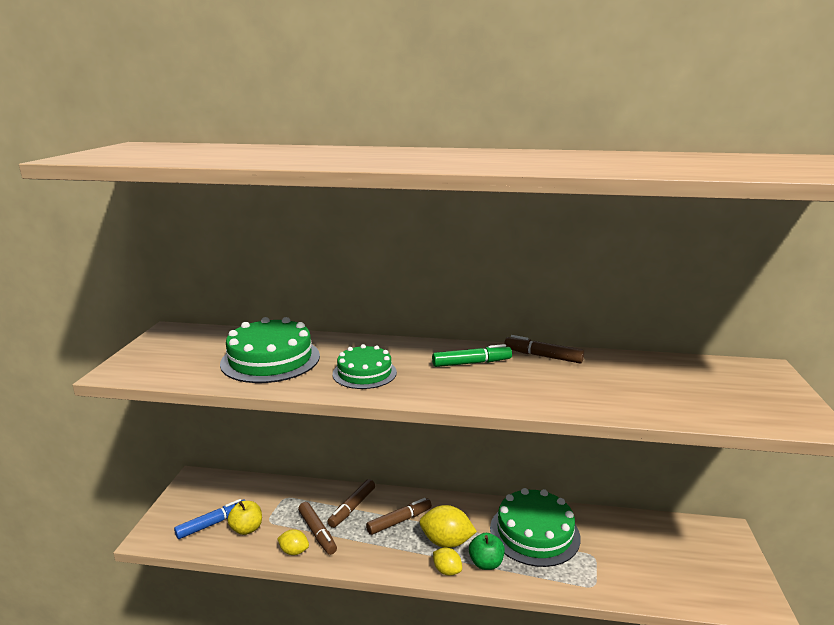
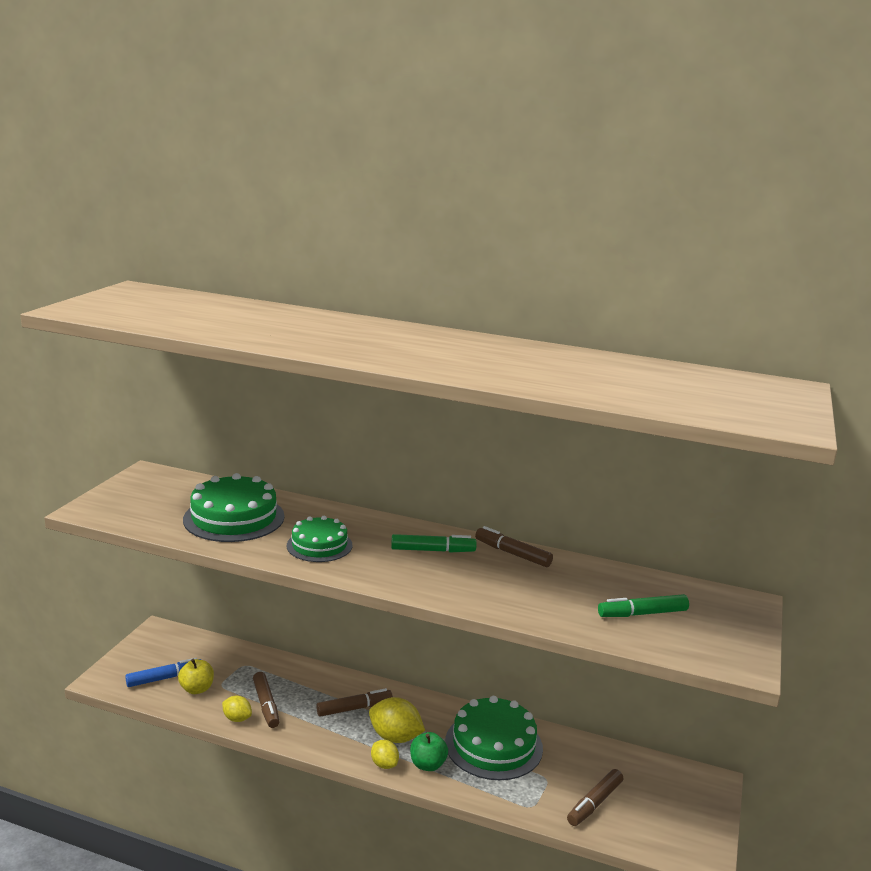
camera: 10 degrees right, 0 degrees up
brown marker [327,479,375,528] -> brown marker moved to [567,769,623,826]
none -> green marker [598,594,689,617]

